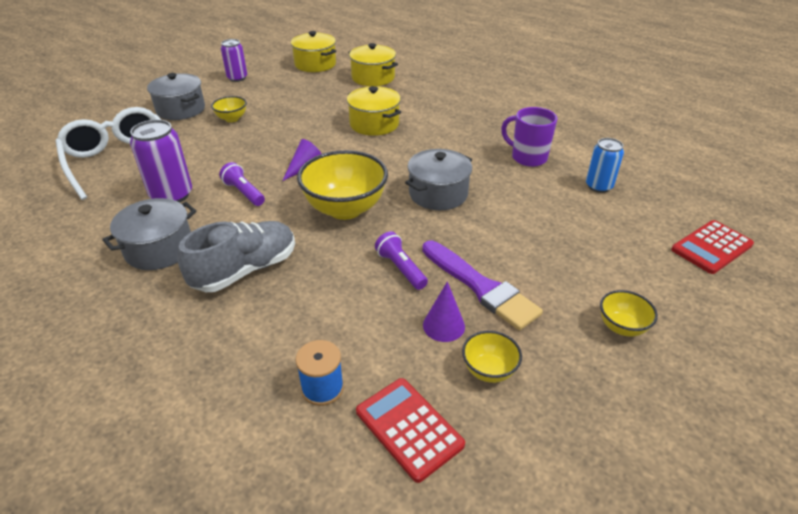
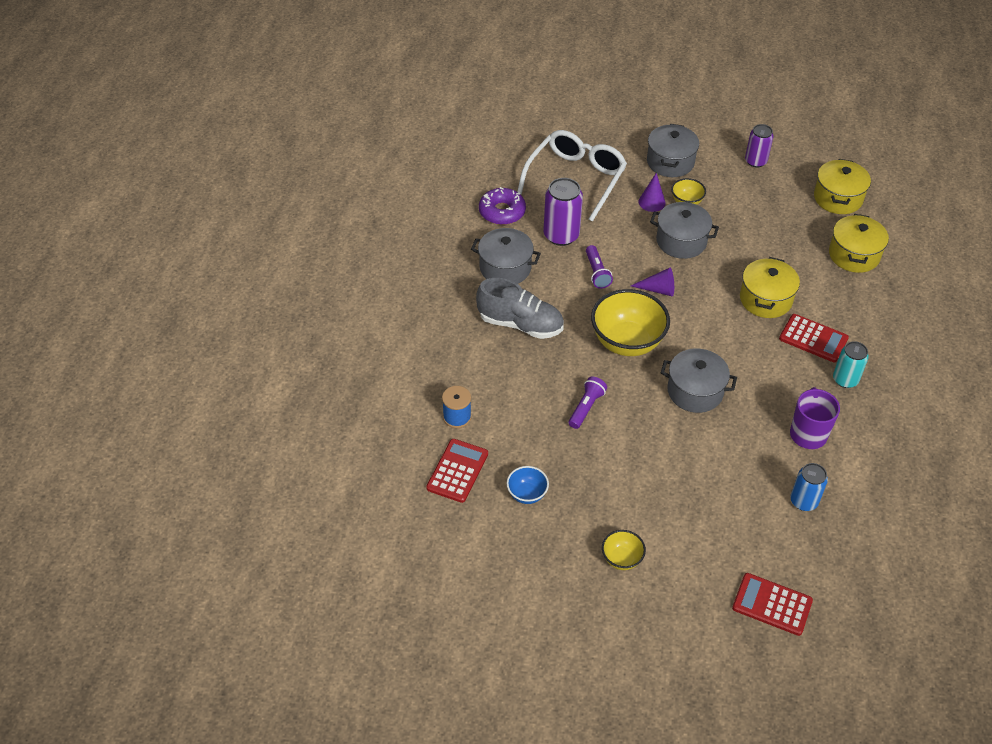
camera: 60 degrees right, 10 degrees up
purple flashlight [219,162,265,206] -> purple flashlight turned 150 degrees clockwise [586,245,613,289]
purple brush [422,240,543,330] -> none
purple cone [423,281,465,342] -> purple cone moved to [638,173,666,212]
yellow bowl [462,331,522,383] -> blue bowl [507,466,549,504]
none -> purple donut [479,187,526,225]
none -> grey pot [650,202,719,259]
none -> red calculator [779,314,849,362]
none -> turquoise can [833,341,869,388]

